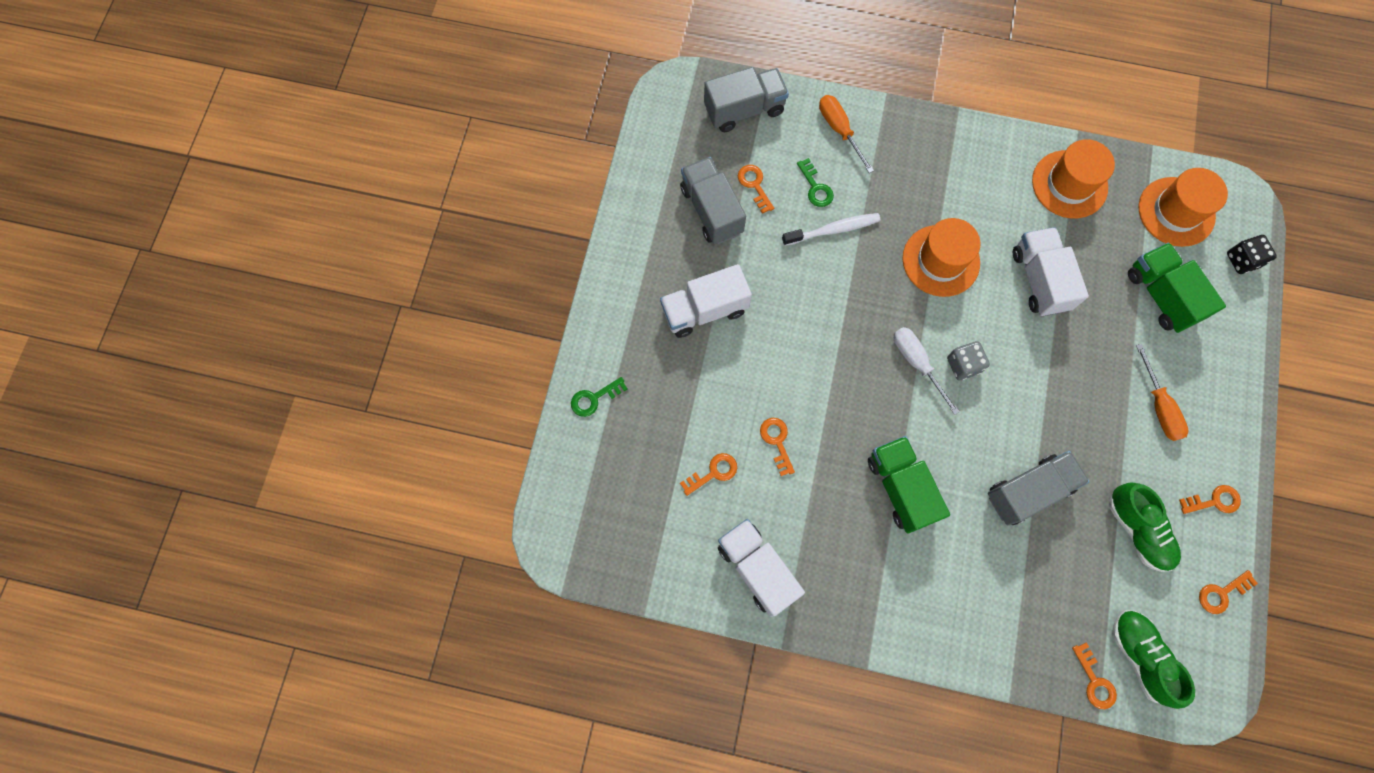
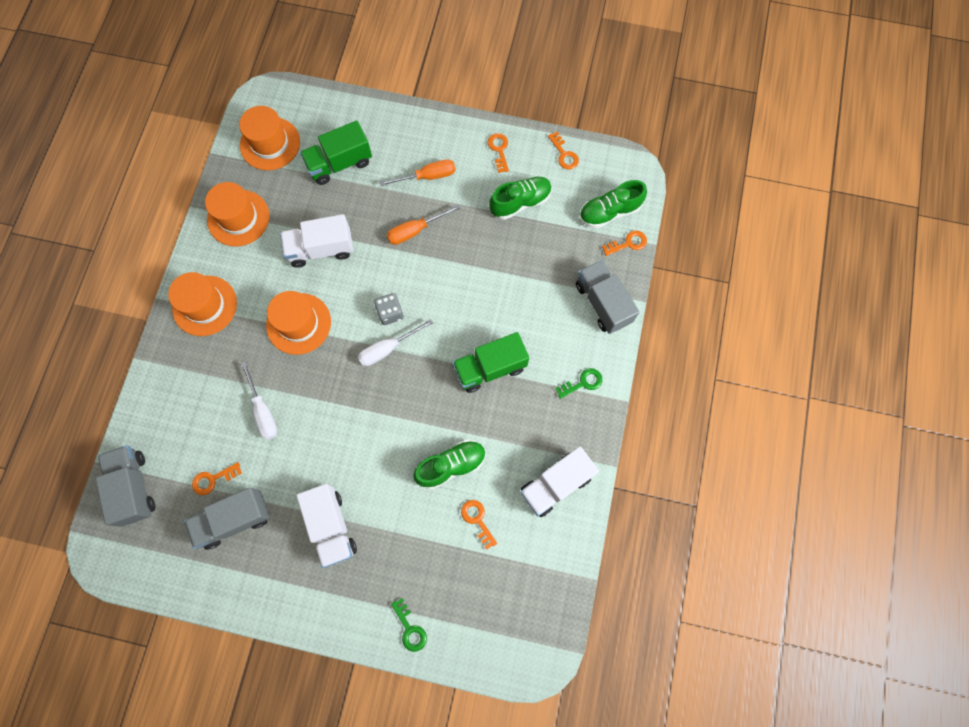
camera: 90 degrees left, 0 degrees up
orange key [760,418,795,476] -> green shoe [413,440,486,489]
white toothbrush [782,213,881,246] -> white screwdriver [241,362,277,440]
green key [797,158,834,207] -> green key moved to [555,368,602,399]
orange screwdriver [819,95,874,173] -> orange screwdriver moved to [387,204,460,245]
grey truck [988,451,1089,525] -> grey truck moved to [576,260,639,334]
black dice [1227,235,1277,274] -> none
none -> orange hat [168,272,237,336]

